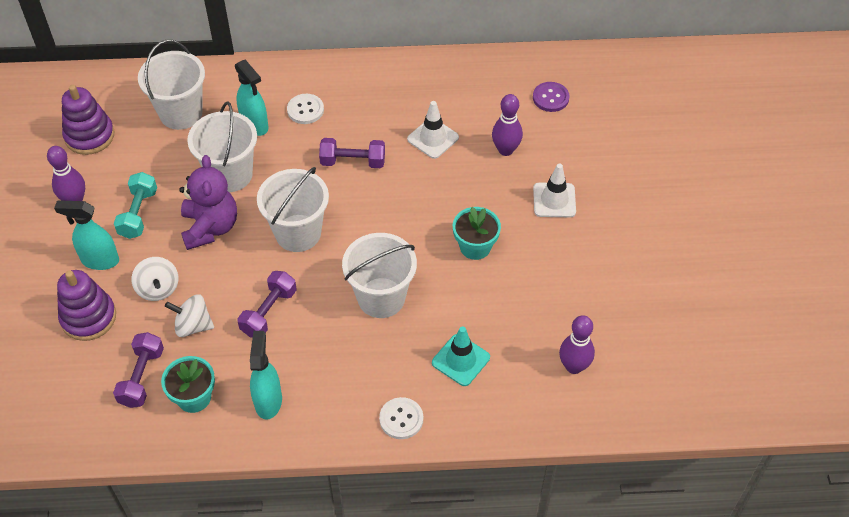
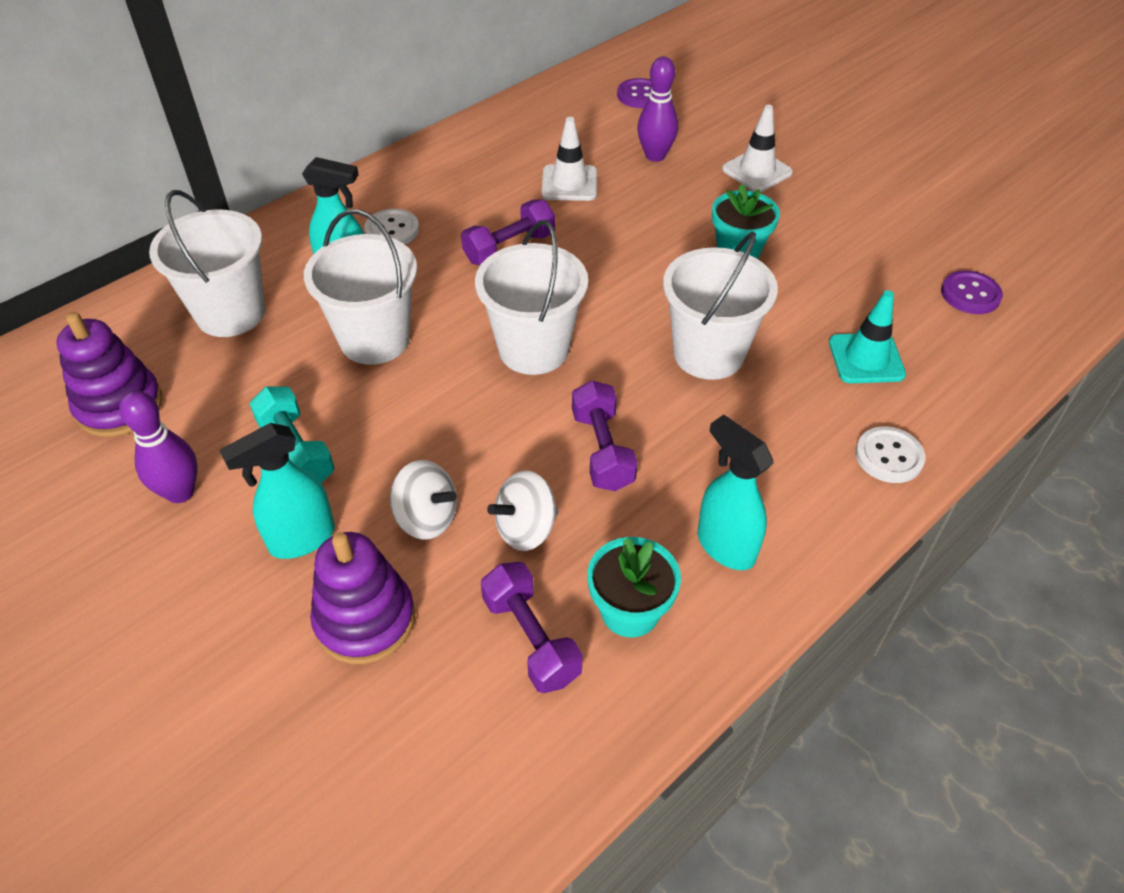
camera: 40 degrees left, 5 degrees down
purple teddy bear [179,155,237,250] -> none
purple bowling pin [559,315,595,374] -> purple button [941,271,1003,314]

